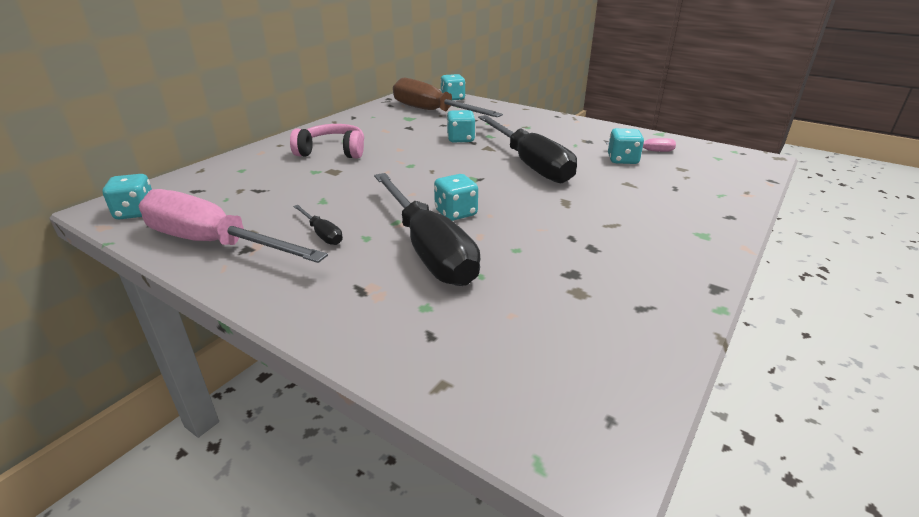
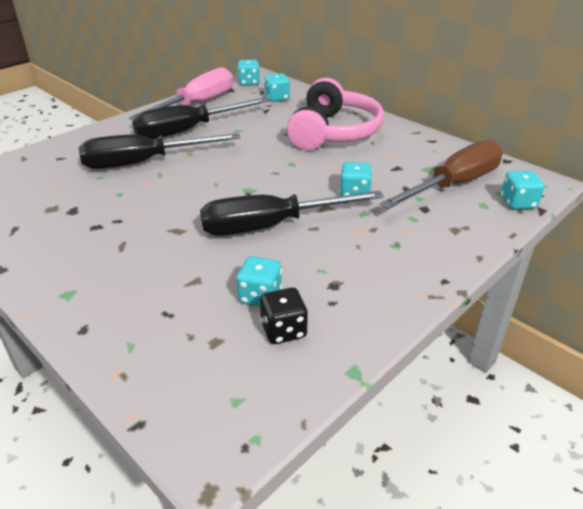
camera: 100 degrees right, 5 degrees up
pink headphones [290,124,364,158] -> pink headphones [287,78,384,150], size x1.64
black screwdriver [293,205,343,245] -> black screwdriver [132,98,269,138], size x2.40
turquoise dice [434,174,478,221] -> turquoise dice moved to [264,73,290,102]
pink screwdriver [606,138,676,152] -> black dice [260,288,308,344]

